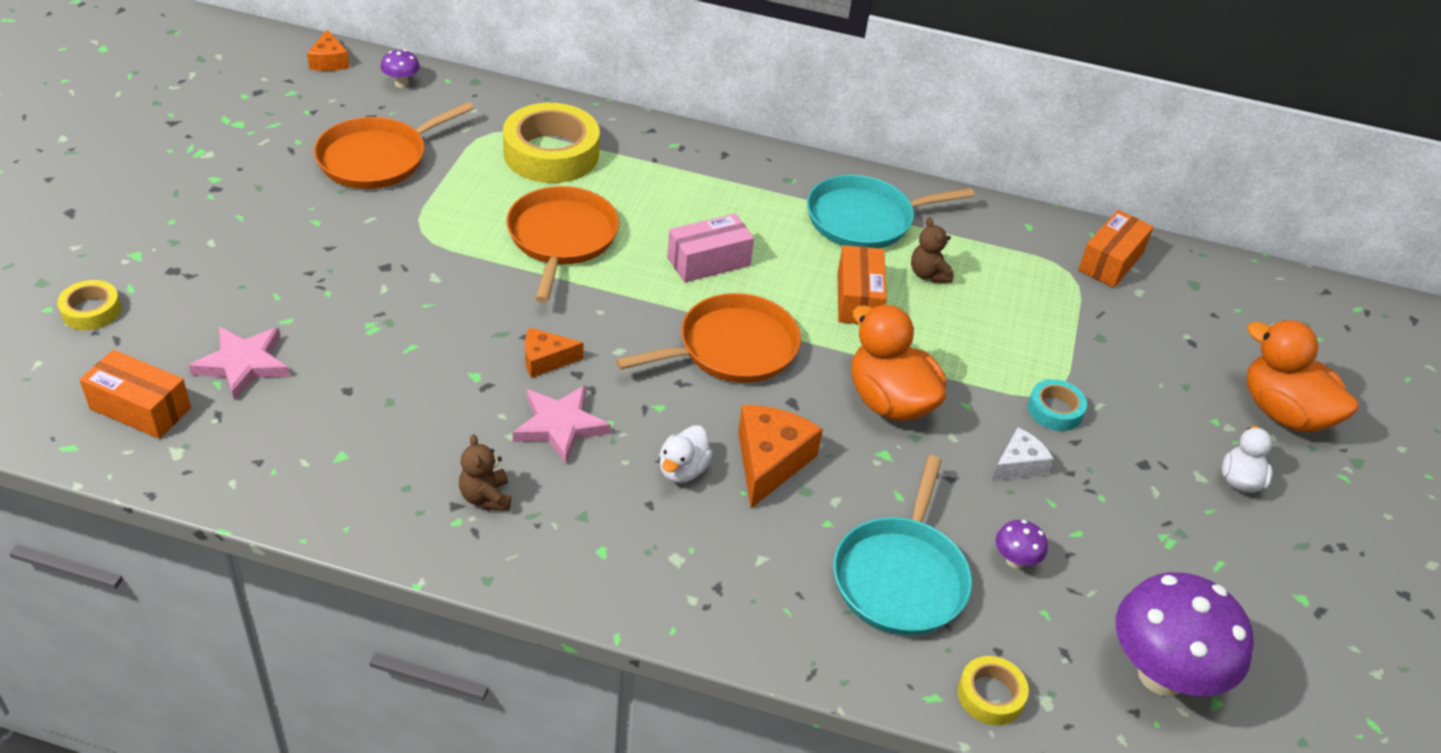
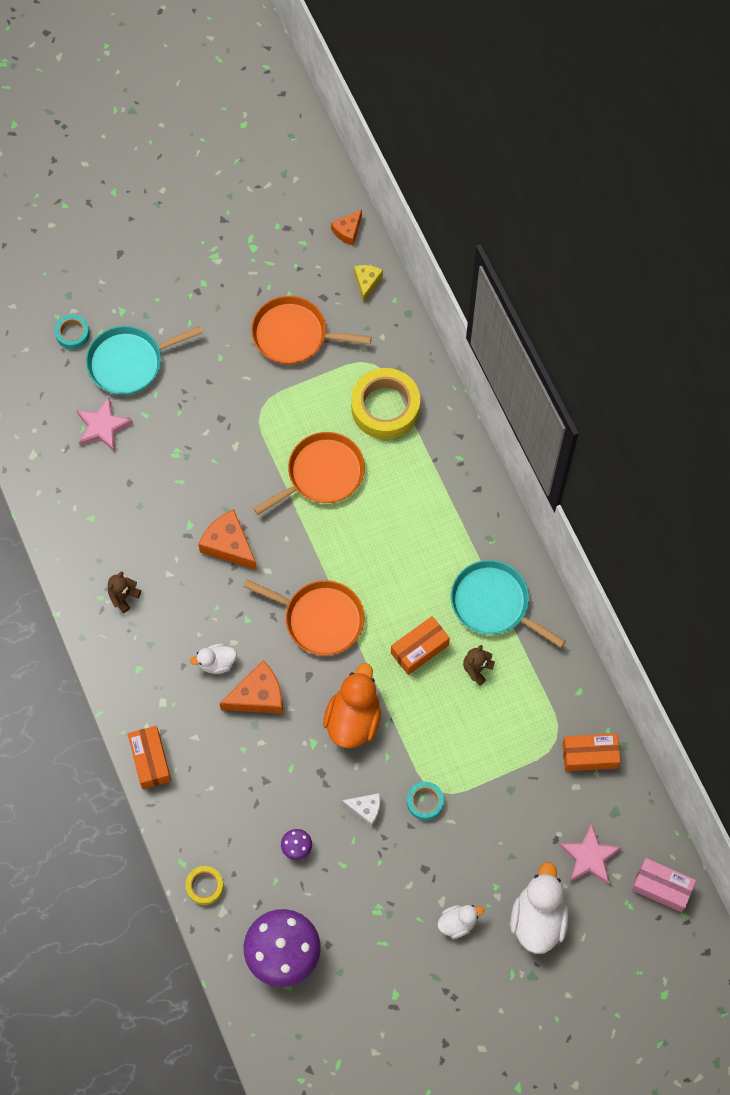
camera: 55 degrees right, 25 degrees up
yellow tape [57,280,121,330] -> turquoise tape [55,314,90,350]
orange box [79,350,191,439] -> orange box moved to [128,726,171,789]
purple mushroom [381,50,420,88] -> yellow cheese [354,265,383,302]
pink star [513,385,611,464] -> pink star moved to [559,823,622,885]
orange cheese [525,327,583,378] -> orange cheese [198,509,257,570], size x1.65
pink box [667,213,754,283] -> pink box moved to [631,858,696,912]
turquoise pan [833,455,972,635] -> turquoise pan moved to [86,326,203,395]
orange duck [1247,320,1359,432] -> white duck [510,862,569,954]

